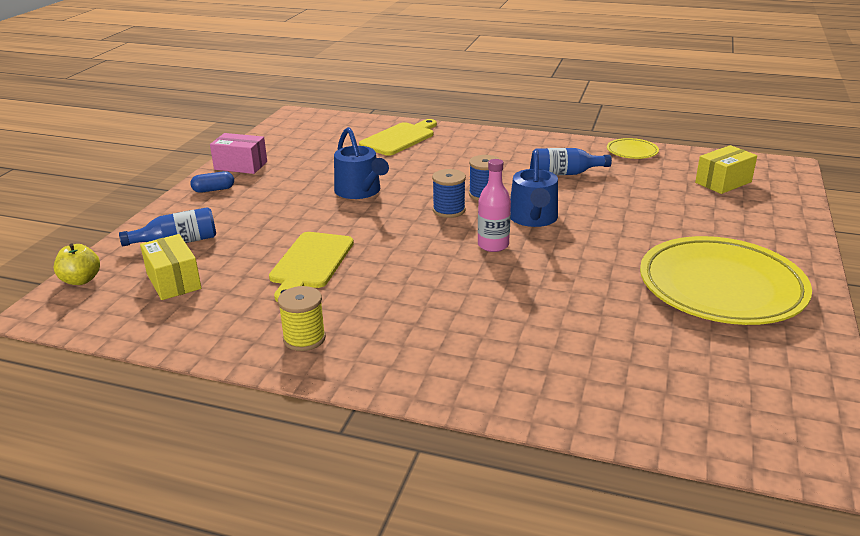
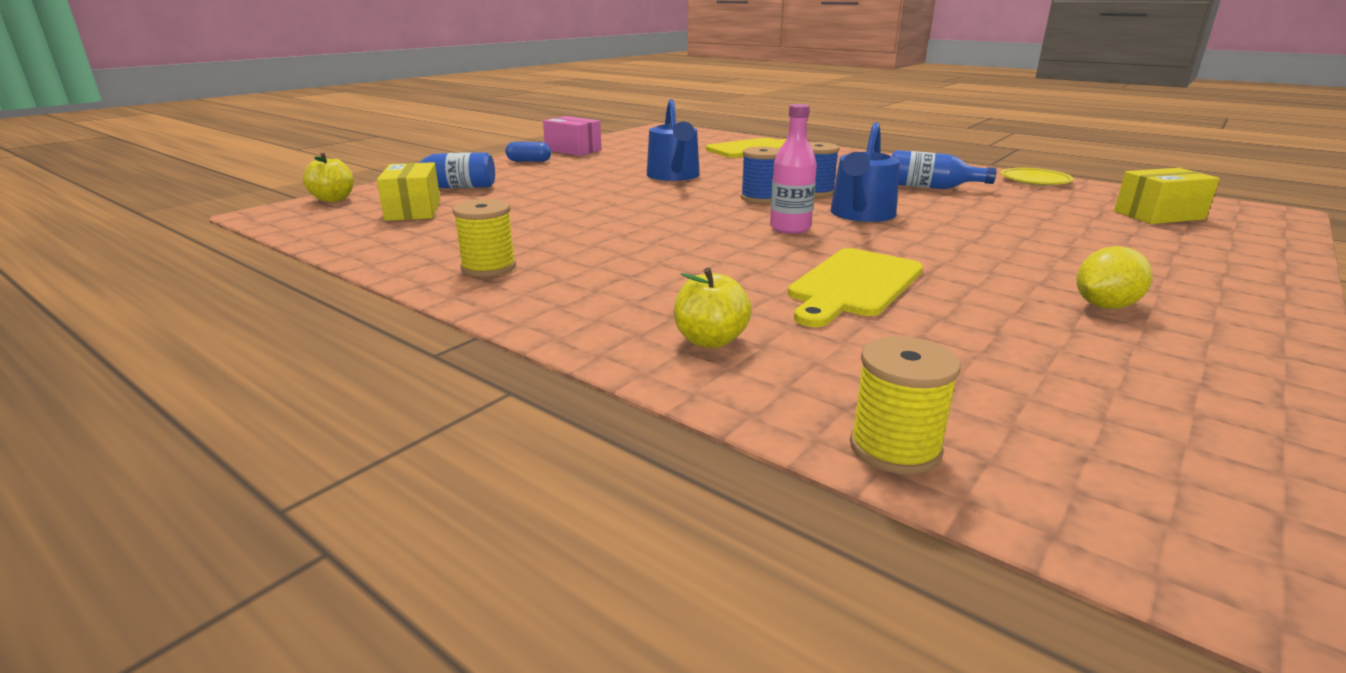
camera: 20 degrees right, 5 degrees down
yellow cutting board [269,232,354,302] -> yellow cutting board moved to [788,248,923,327]
yellow plate [640,236,812,325] -> yellow lemon [1076,246,1152,309]
none -> yellow apple [674,268,752,348]
none -> yellow spool [850,336,961,474]

